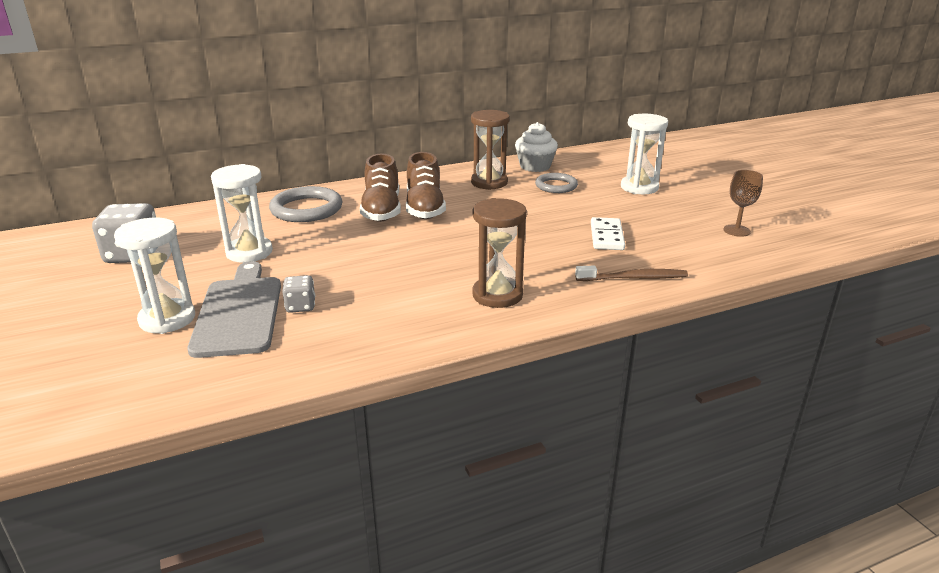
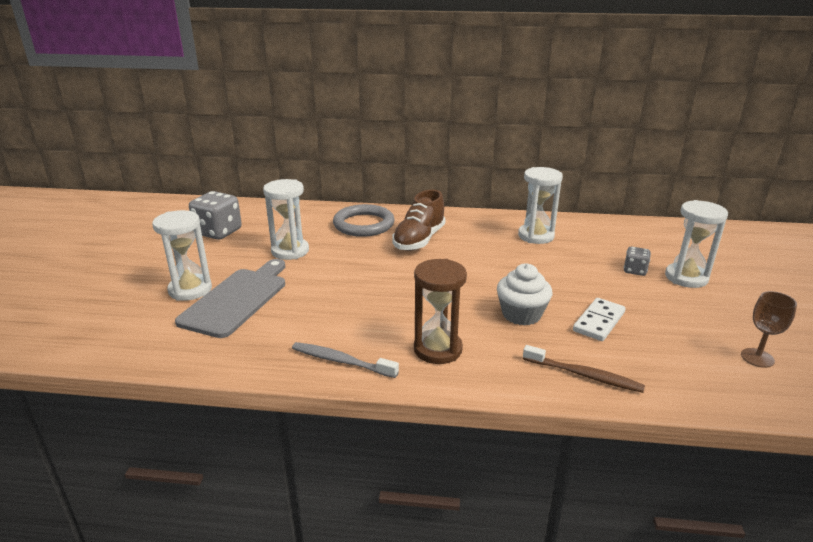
camera: 30 degrees right, 0 degrees up
grey dice [282,275,315,313] -> grey dice moved to [624,247,651,276]
brown shoe [406,152,446,219] -> none
brown hourglass [471,110,510,190] -> white hourglass [518,167,563,244]
white cupcake [515,122,558,172] -> white cupcake moved to [497,264,552,326]
grey ring [535,173,578,193] -> none
none -> grey toothbrush [292,342,399,378]

